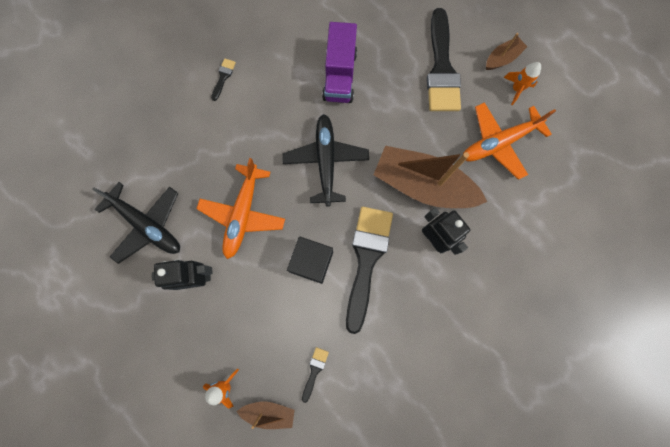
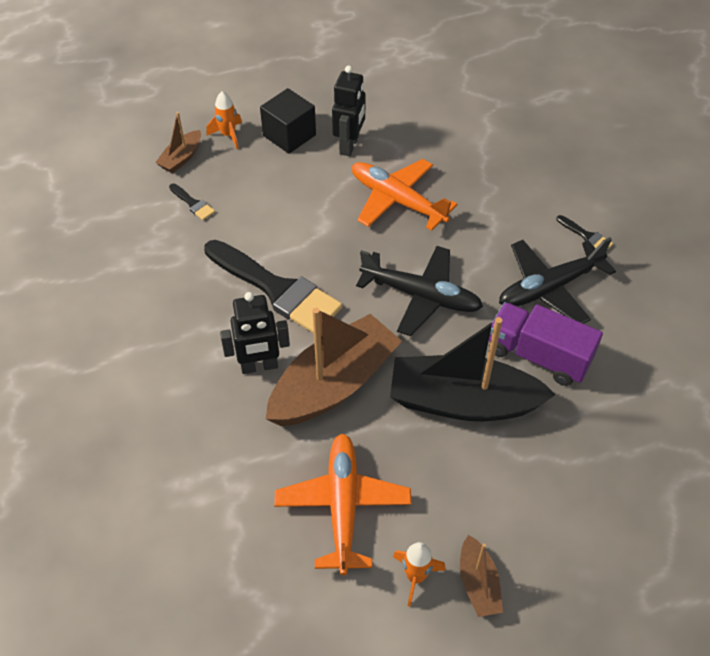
camera: 115 degrees right, 25 degrees down
black plane [92,182,180,264] -> black plane moved to [499,237,616,324]
black cube [287,237,333,284] -> black cube moved to [260,88,316,154]
black brush [427,8,461,111] -> none
none -> black boat [390,317,556,421]

